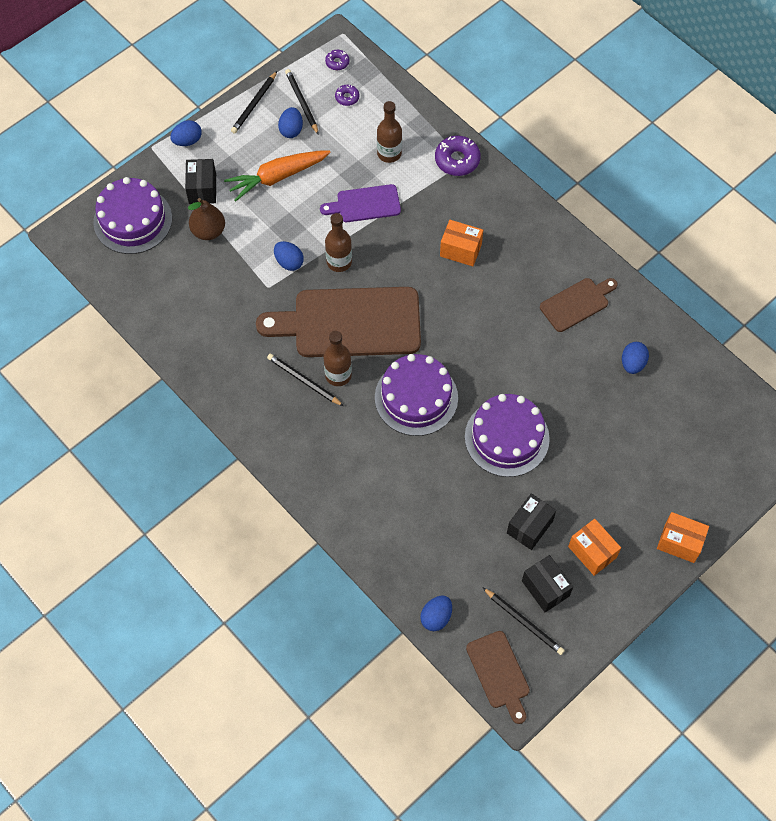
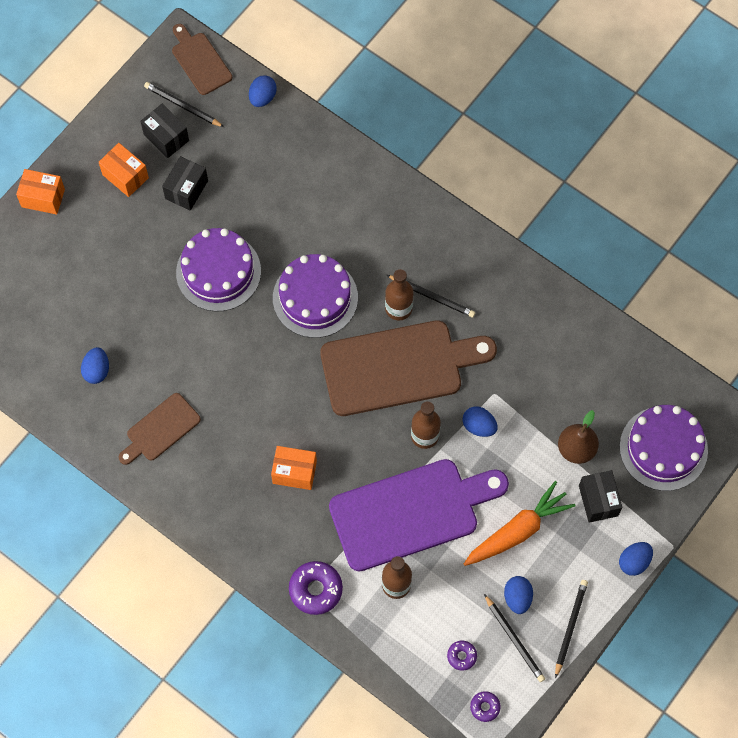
camera: 170 degrees right, 5 degrees up
purple cutting board [320,184,401,222] -> purple cutting board [329,459,509,571], size x1.96

